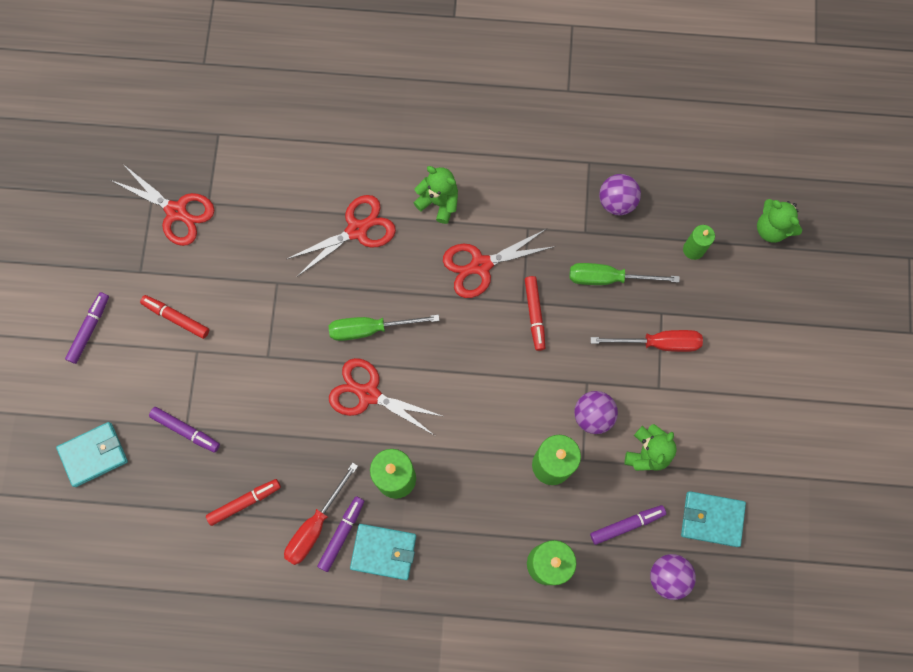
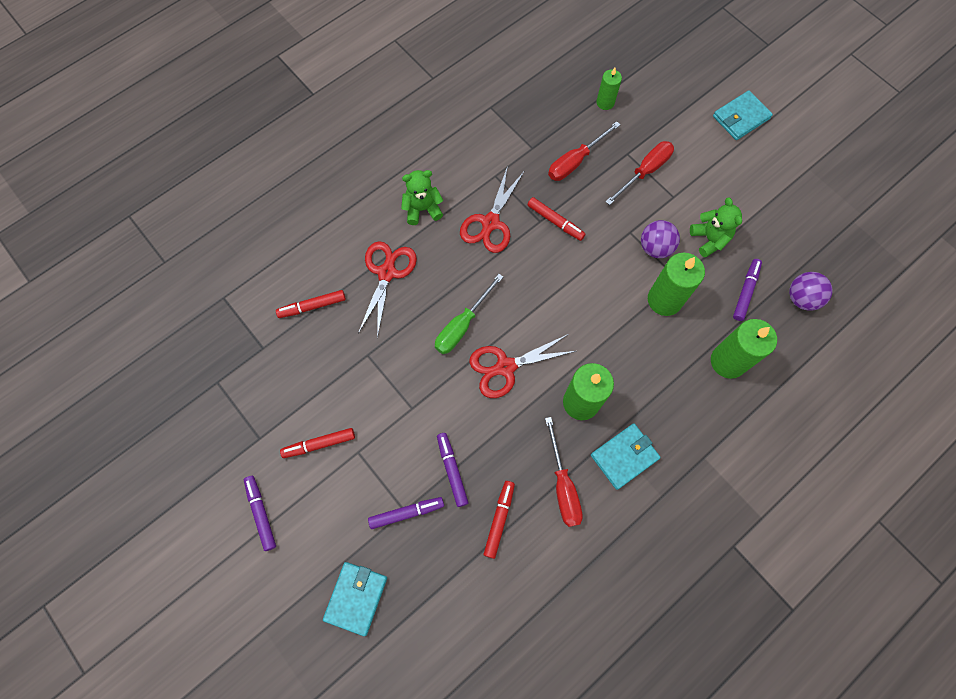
camera: 45 degrees left, 5 degrees down
red scissors [111,164,214,246] -> none
purple marker [317,496,364,572] -> purple marker moved to [437,433,468,507]
green screwdriver [570,263,680,285] -> red screwdriver [548,121,620,181]
purple ball [599,174,641,215] -> none
turquoise wallet [681,491,746,547] -> turquoise wallet moved to [713,91,773,140]
green teddy bear [757,199,802,243] -> none
none -> red marker [276,290,346,318]

